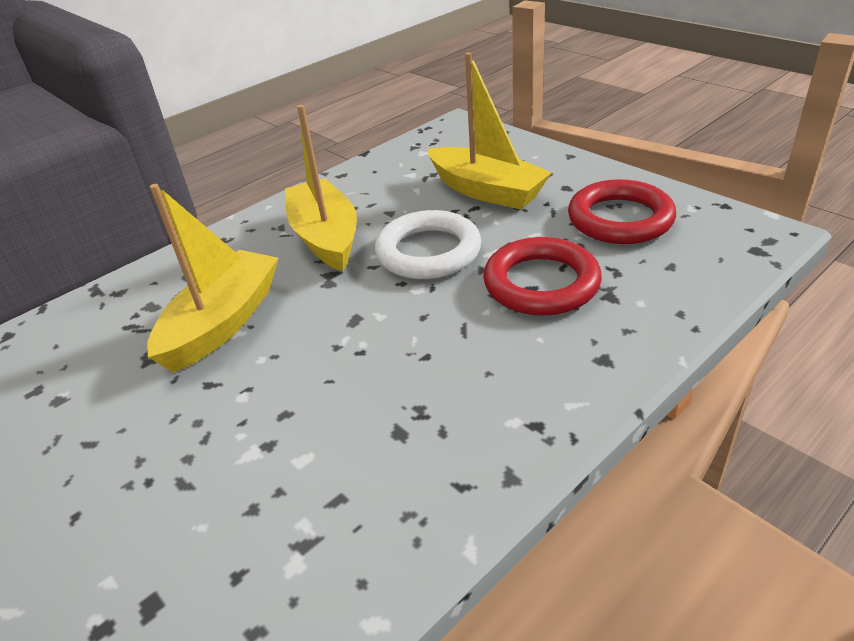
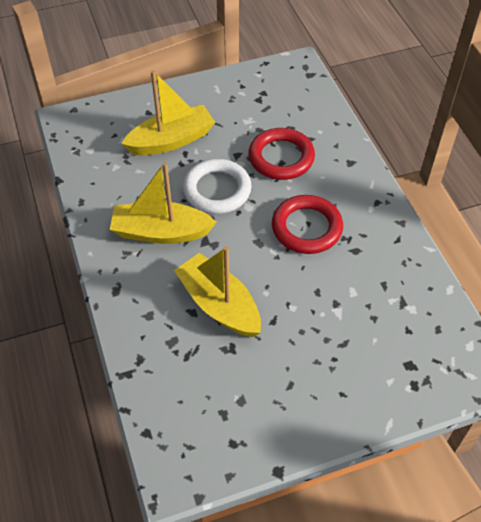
camera: 70 degrees left, 15 degrees up
red ring [568,179,676,244] -> red ring moved to [272,195,343,254]

